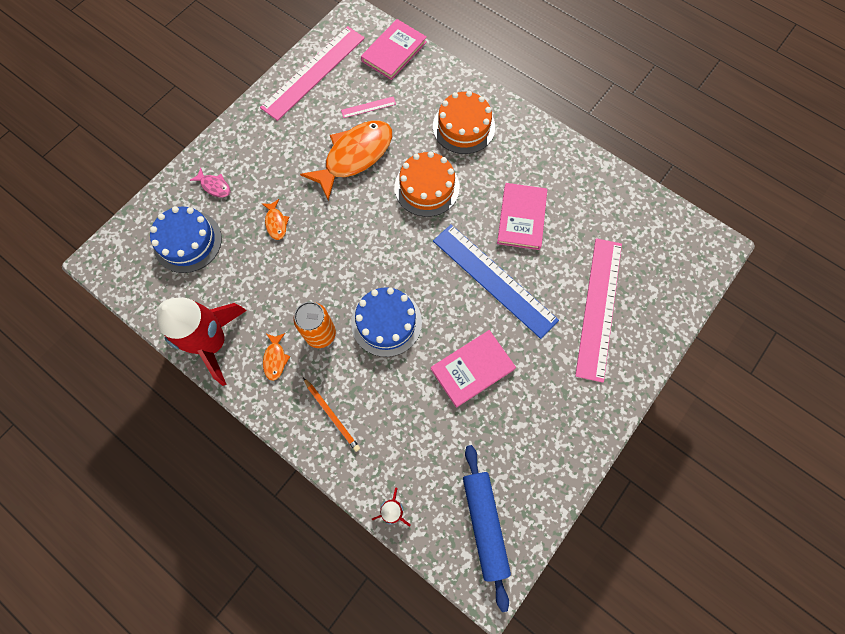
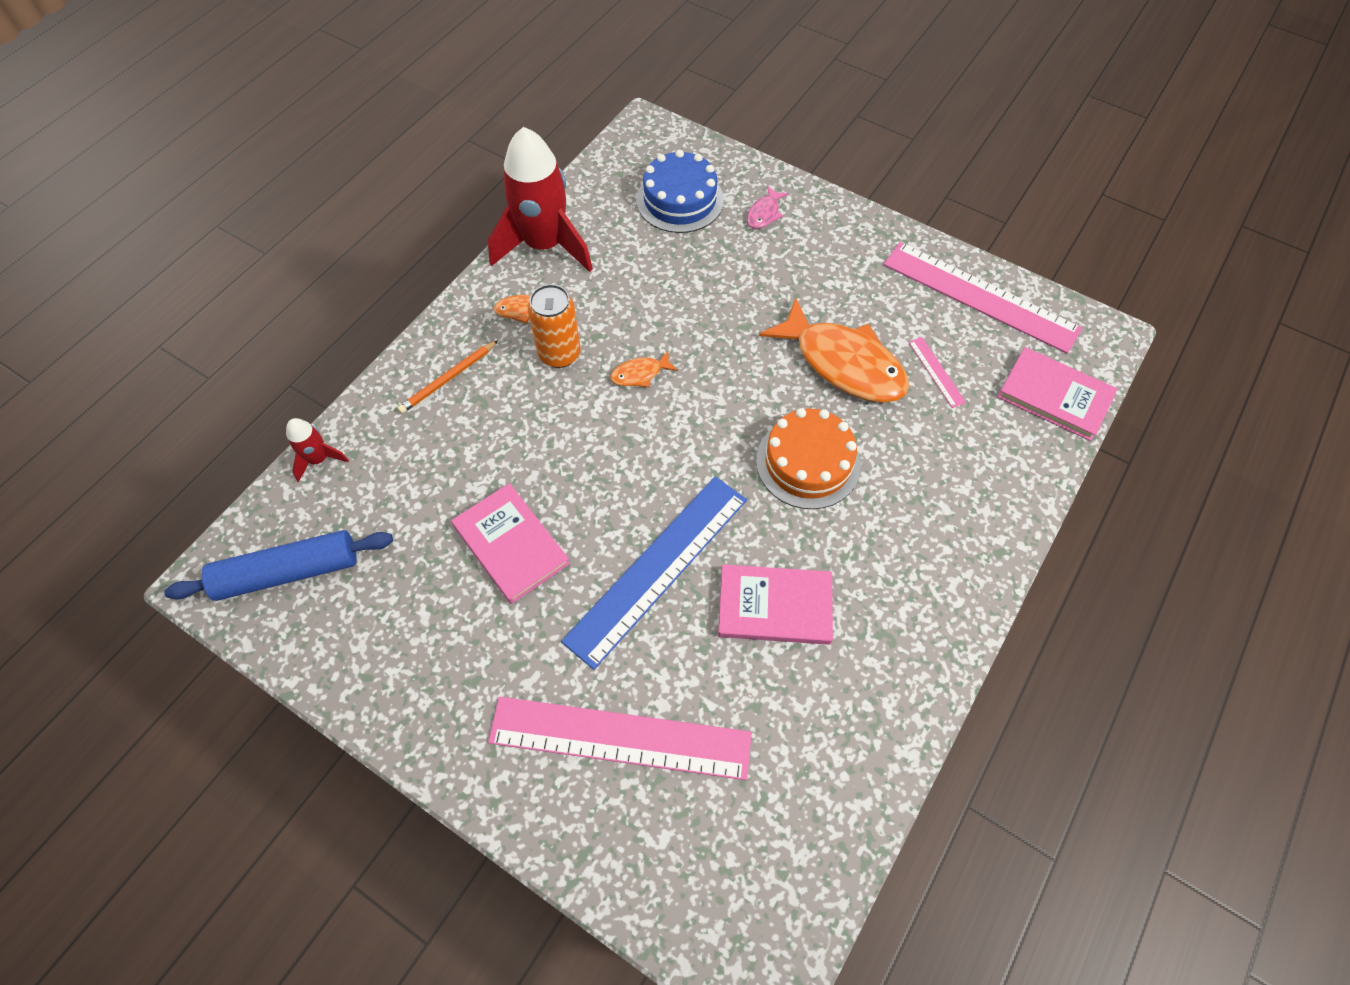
camera: 85 degrees right, 10 degrees down
orange fish [261,199,289,240] -> orange fish moved to [610,351,678,387]
blue cake [351,287,422,357] -> none
orange cake [433,91,495,154] -> none

